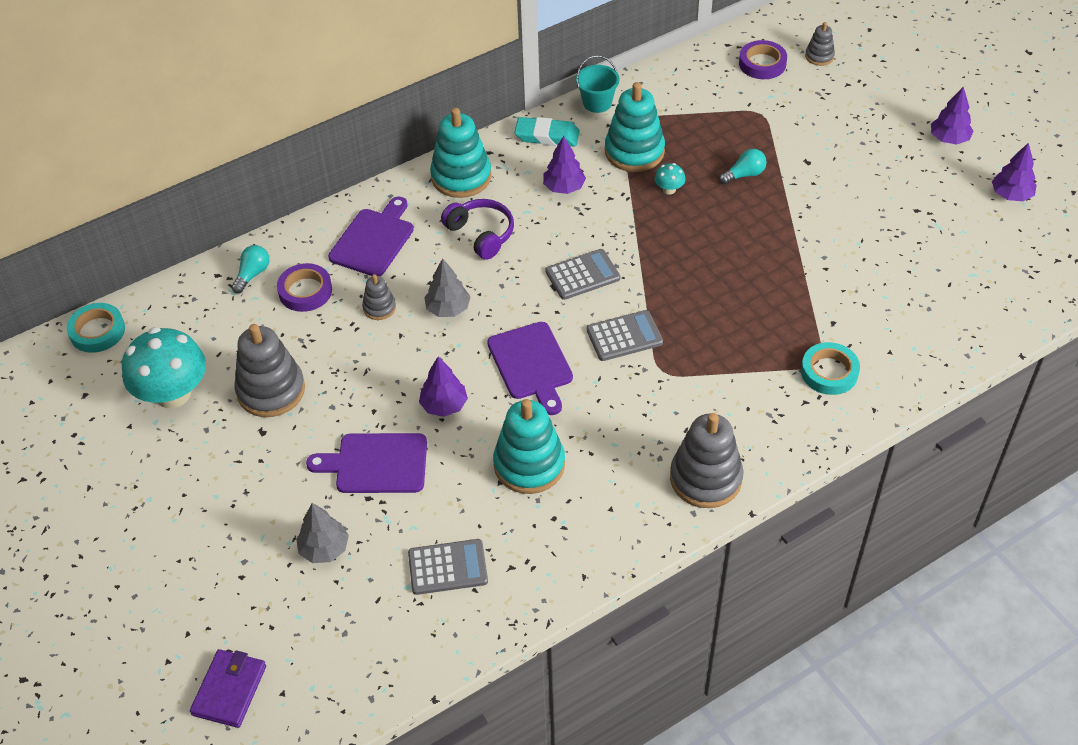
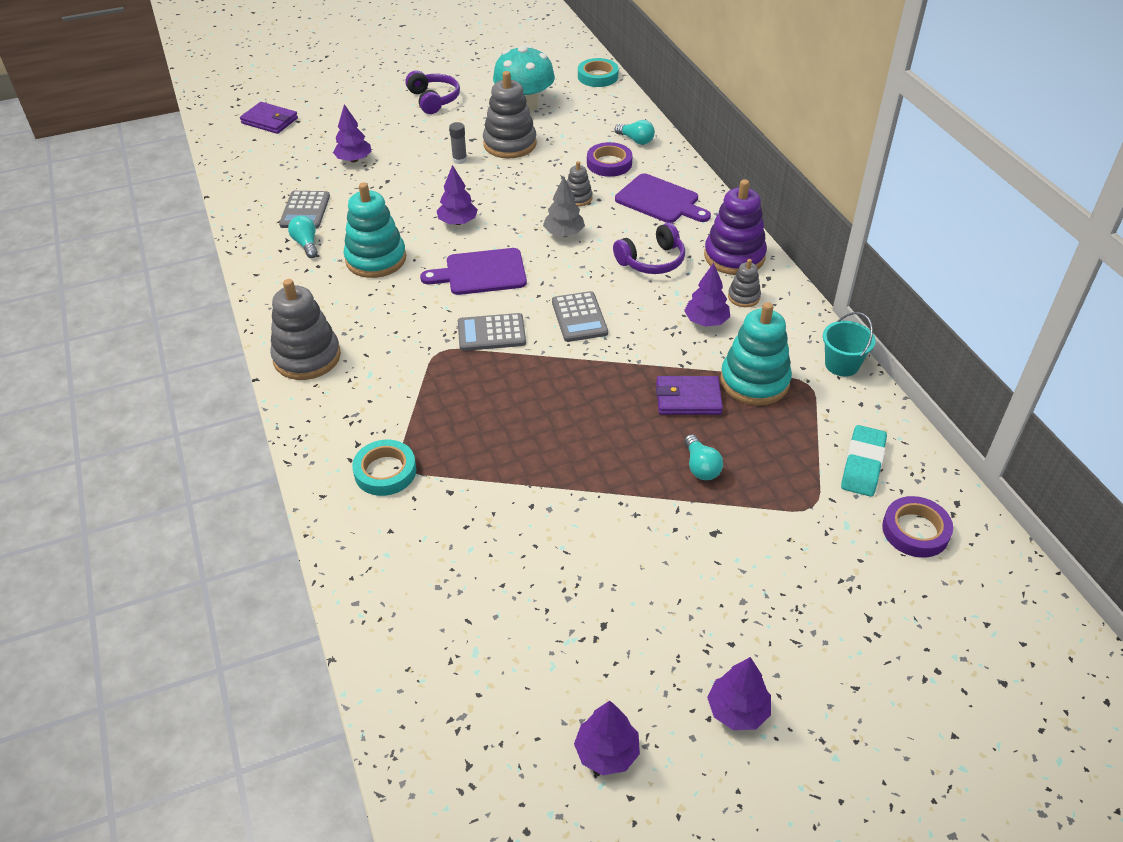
camera: 100 degrees right, 5 degrees down
grey tree [296,503,349,563] -> purple tree [333,104,371,162]
purple cutting board [306,433,427,493] -> none
turquoise stacking toy [430,108,492,198] -> purple stacking toy [704,179,767,275]
turquoise eraser [515,117,580,147] -> turquoise eraser moved to [841,425,887,497]
grey calculator [587,310,663,361] -> grey calculator turned 90 degrees clockwise [458,313,526,351]
turquoise mushroom [654,163,685,194] -> purple wallet [656,376,723,415]
grey stacking toy [805,22,835,66] -> grey stacking toy moved to [728,259,761,307]
none -> turquoise light bulb [288,216,318,258]
none -> purple headphones [405,70,460,114]
none -> grey glue stick [449,122,467,164]

